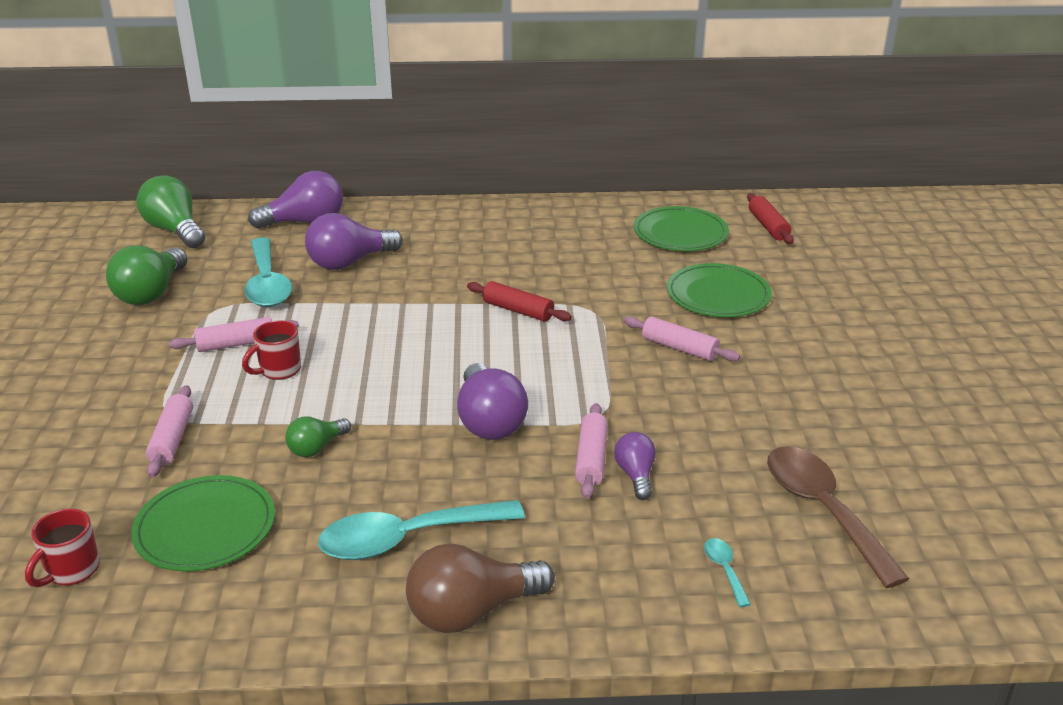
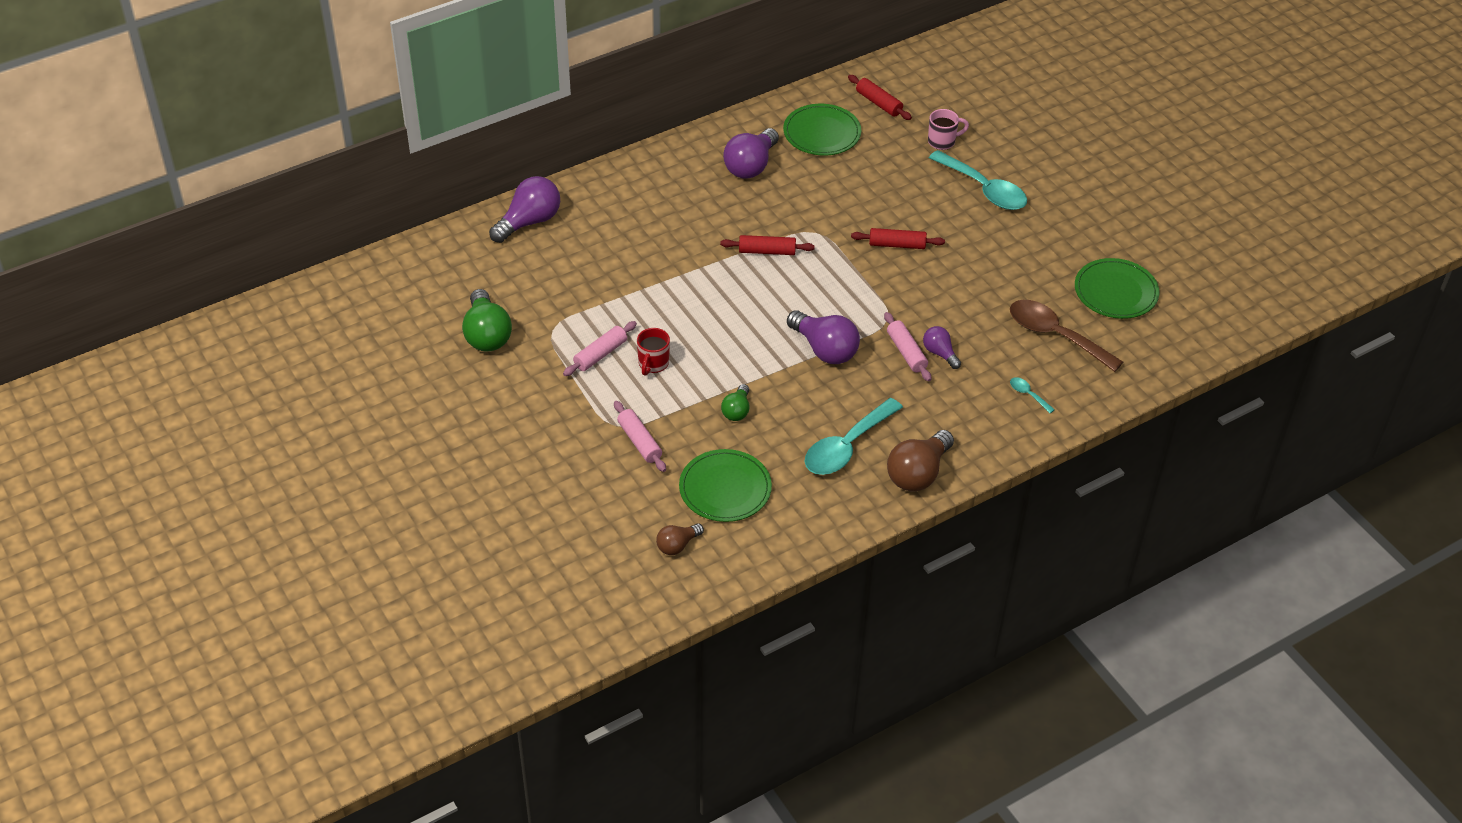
camera: 30 degrees left, 15 degrees up
red mug [25,509,100,587] -> brown light bulb [656,523,704,555]
green light bulb [136,176,205,248] -> none
turquoise spoon [244,237,292,307] -> turquoise spoon moved to [929,150,1027,210]
purple light bulb [305,213,403,270] -> purple light bulb moved to [723,128,779,179]
pink rolling pin [624,317,740,362] -> red rolling pin [851,228,945,249]
green plate [667,263,772,317] -> green plate moved to [1075,258,1160,319]
none -> pink mug [928,109,969,150]

